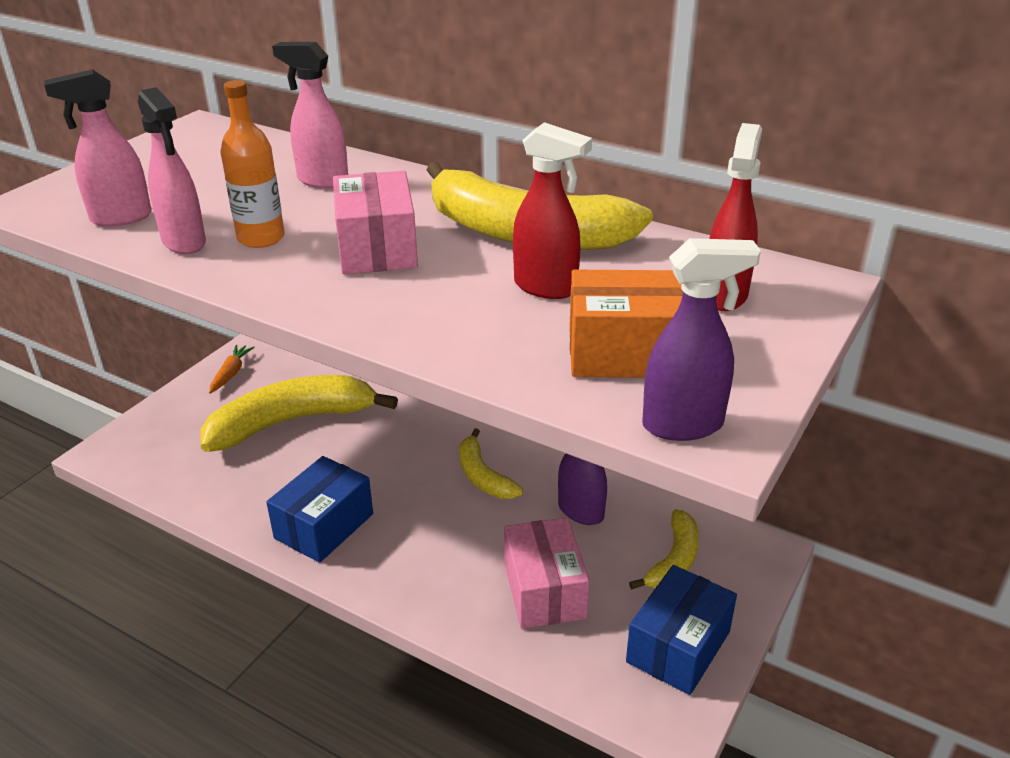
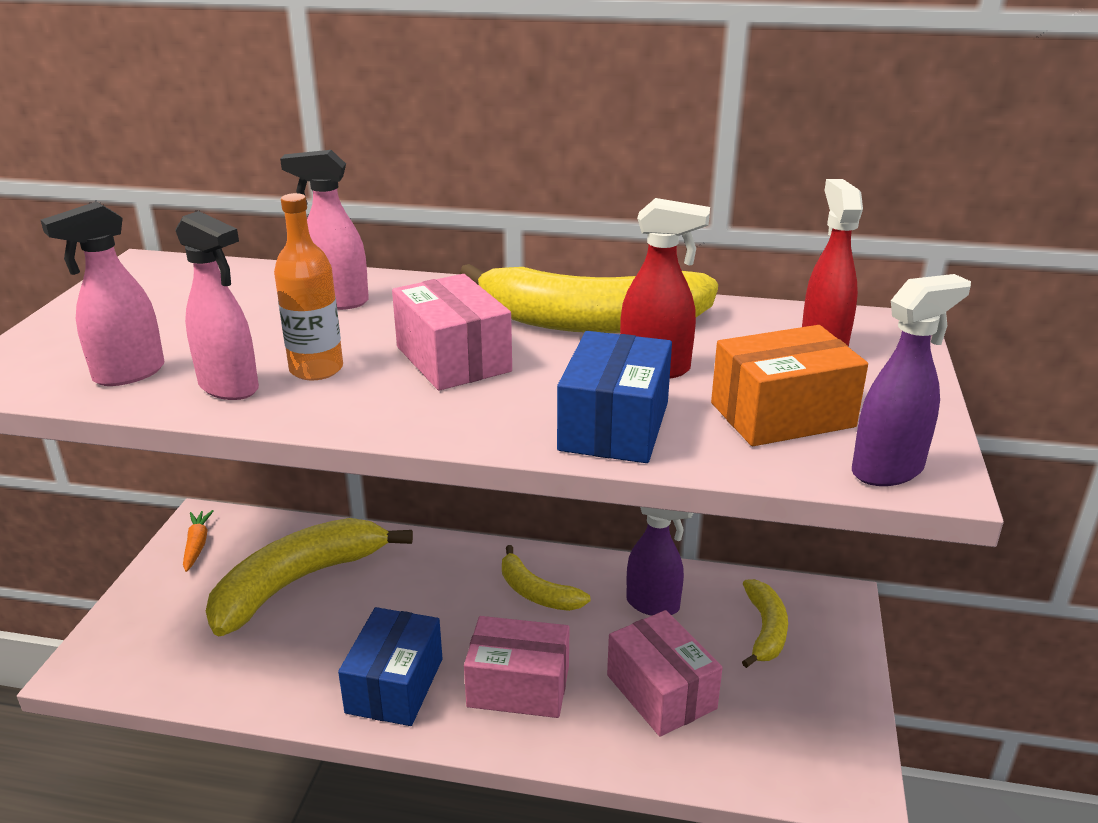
camera: 20 degrees left, 5 degrees down
blue box [626,565,737,695] -> blue box moved to [557,331,672,463]
none -> pink box [464,616,569,718]

